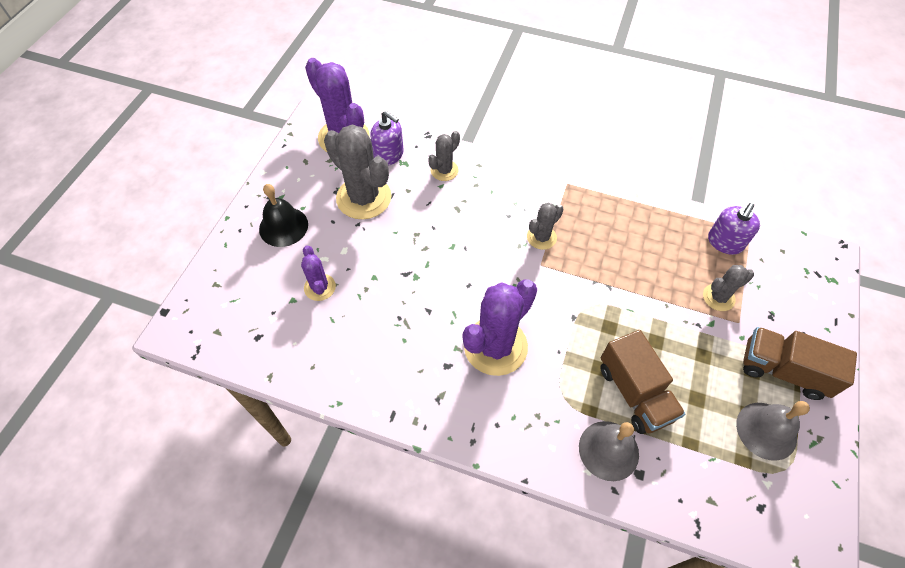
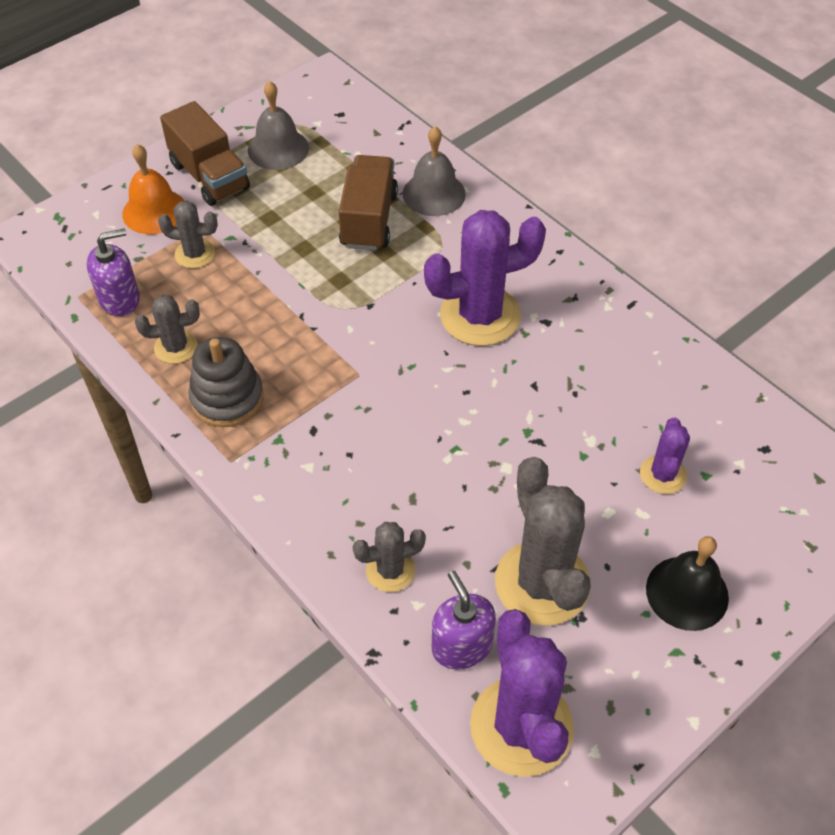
camera: 150 degrees left, 5 degrees down
grey cactus [527,202,564,250] -> grey cactus moved to [135,294,200,364]
none -> orange bell [122,144,185,234]
none -> grey stacking toy [188,337,264,427]

